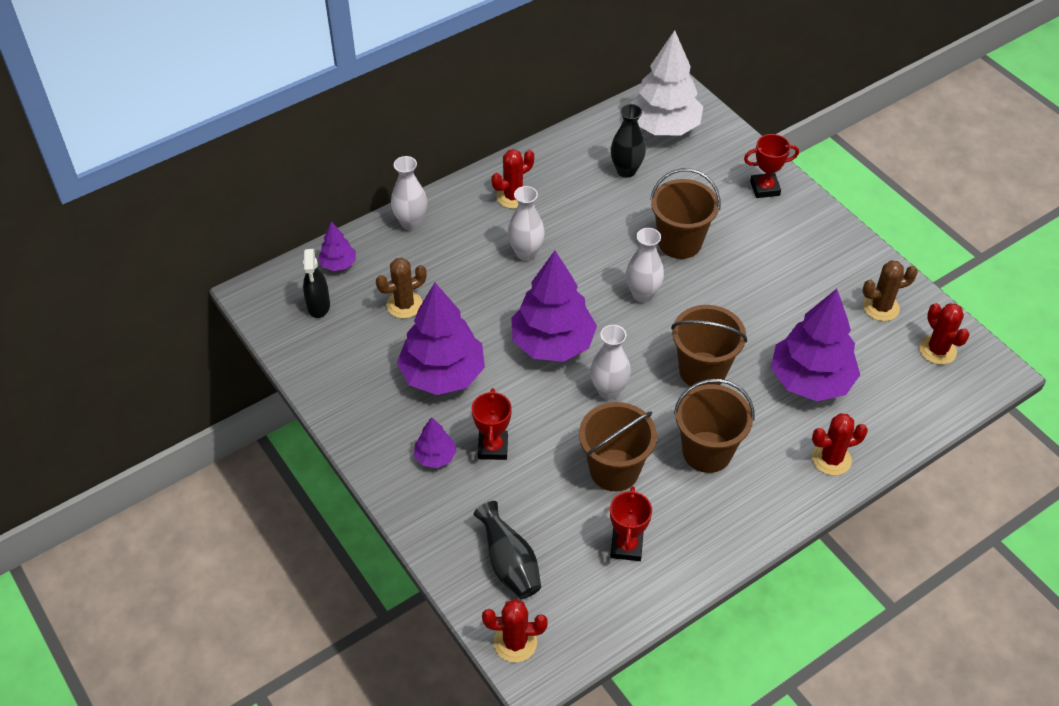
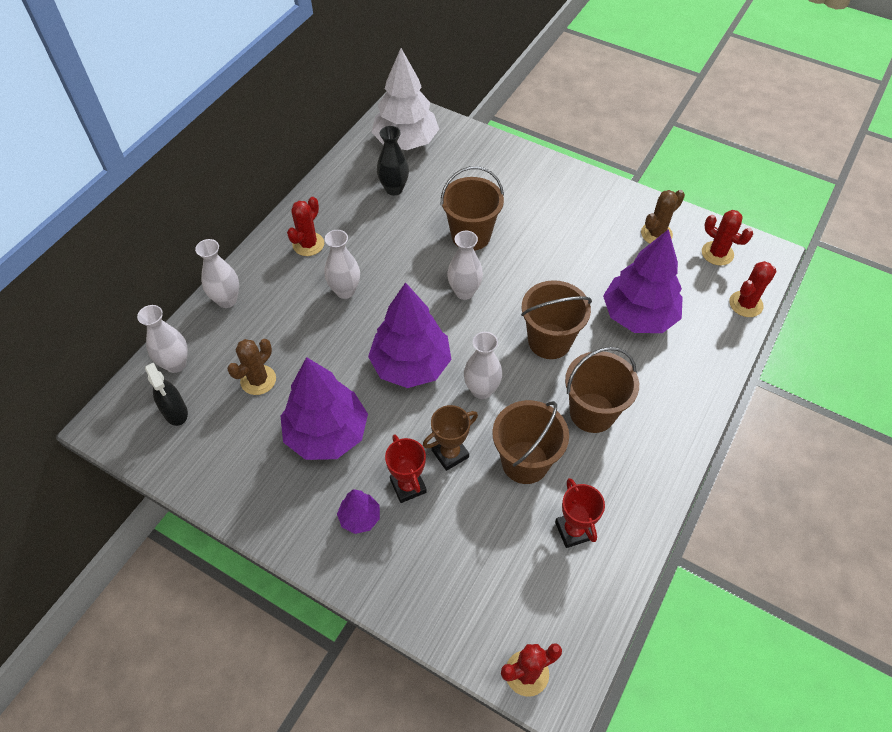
camera: 25 degrees left, 5 degrees up
purple tree [318,222,356,271] -> white vase [137,305,188,373]
black vase [473,501,541,599] -> none
red trophy [744,134,799,198] -> none
red cactus [812,413,868,476] -> red cactus moved to [729,261,777,317]
none -> brown trophy [423,405,478,471]

